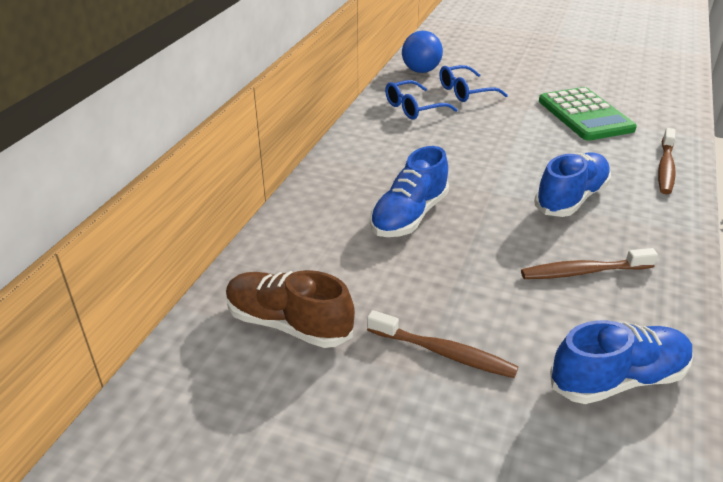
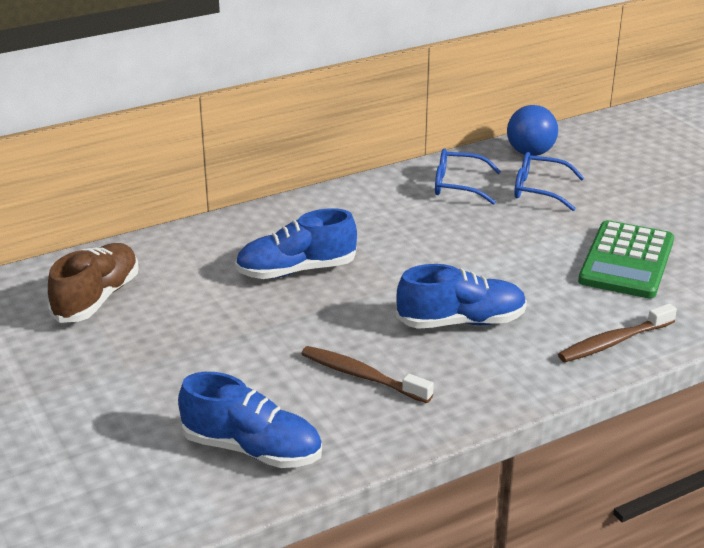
camera: 40 degrees right, 5 degrees down
brown shoe [226,270,355,348] -> brown shoe turned 45 degrees clockwise [48,243,139,323]
brown toothbrush [367,310,518,378] -> none

